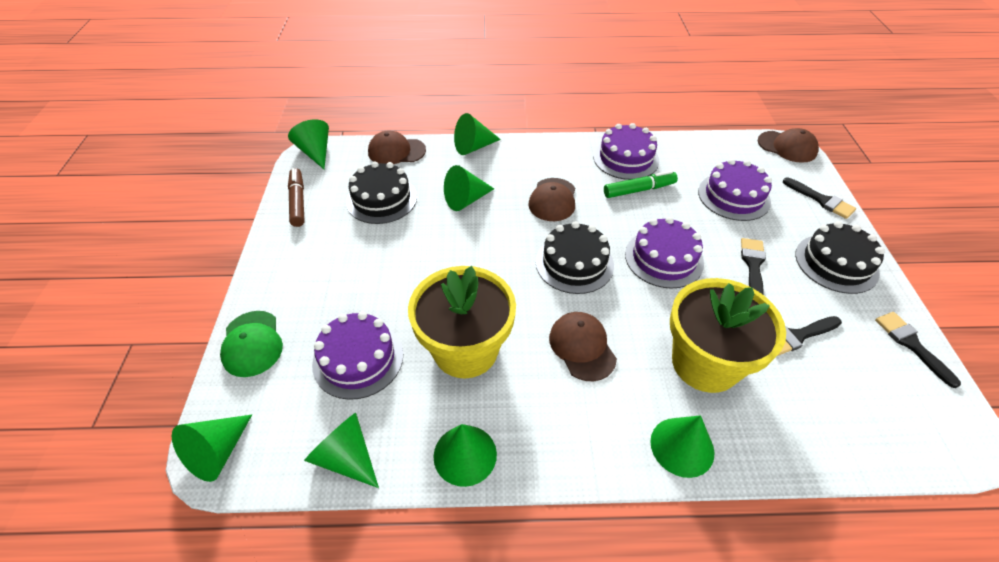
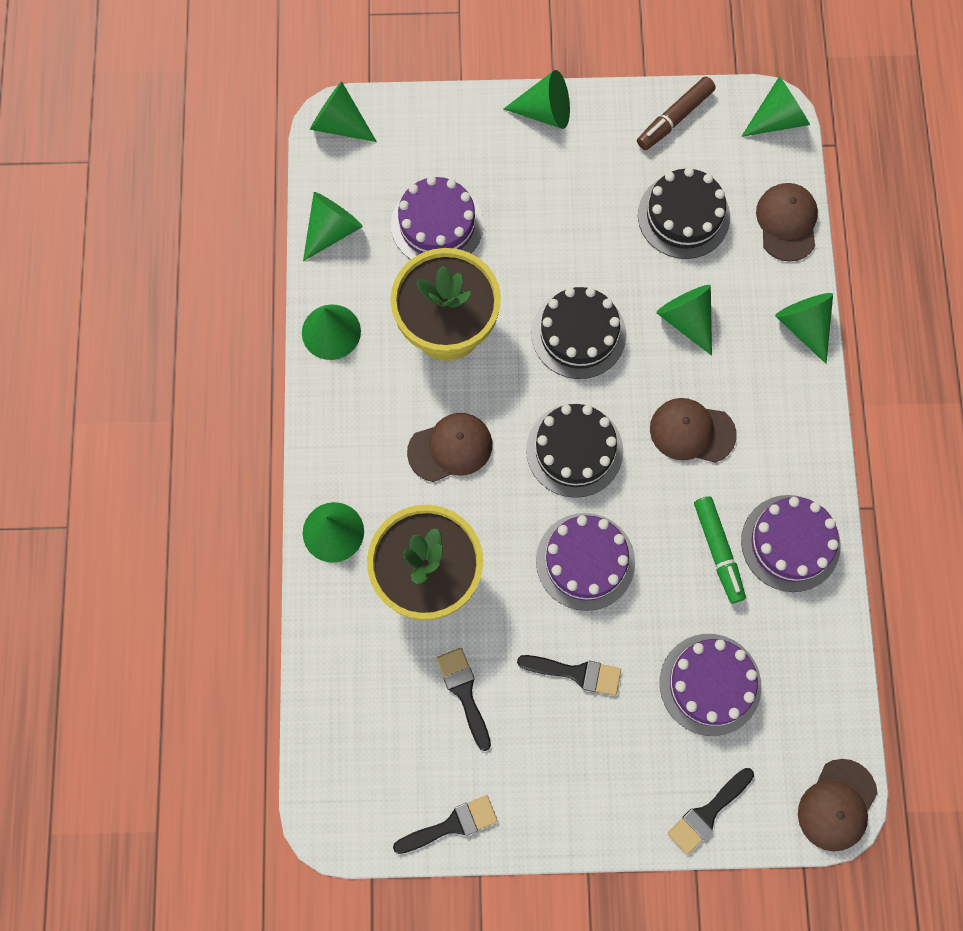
camera: 90 degrees right, 25 degrees up
green cap [220,311,283,377] -> none
brown marker [288,168,305,227] -> brown marker turned 150 degrees clockwise [637,77,716,150]
black cake [795,221,885,294] -> black cake moved to [532,287,626,379]
none -> green cone [504,70,570,129]

